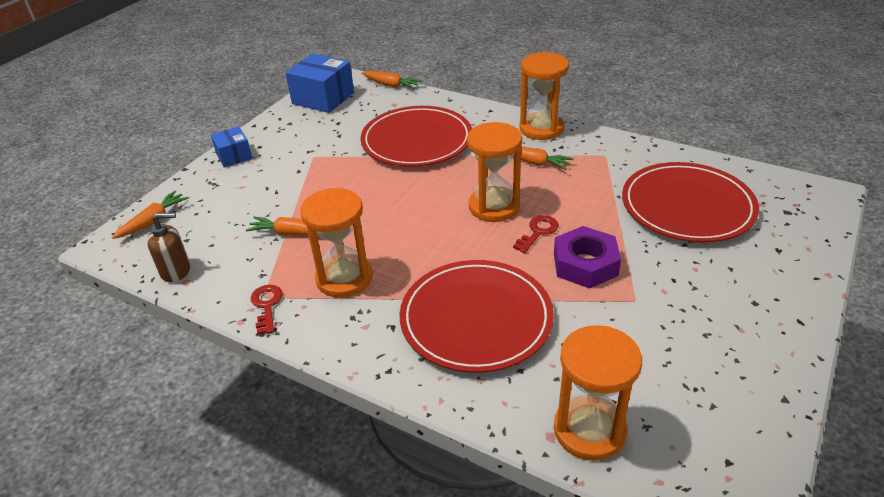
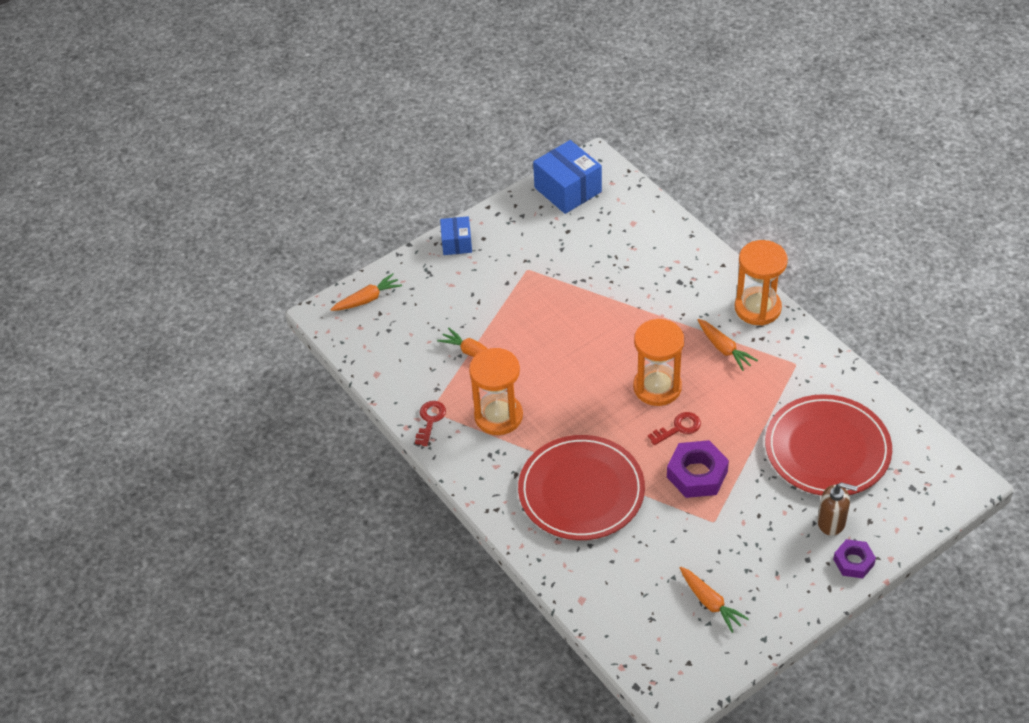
camera: 25 degrees right, 10 degrees up
brown soap dispenser [147,213,190,283] -> brown soap dispenser moved to [817,482,858,536]
red plate [360,106,472,167] -> none
orange carrot [362,71,422,89] -> orange carrot moved to [680,567,749,633]
orange hourglass [554,325,642,461] -> none
none -> purple nut [833,539,876,578]

